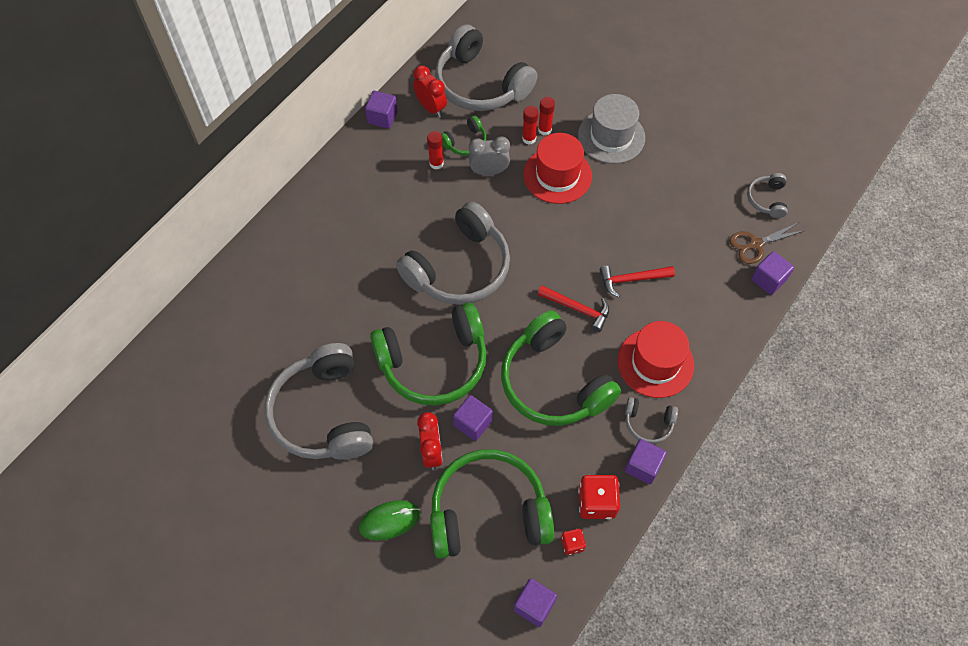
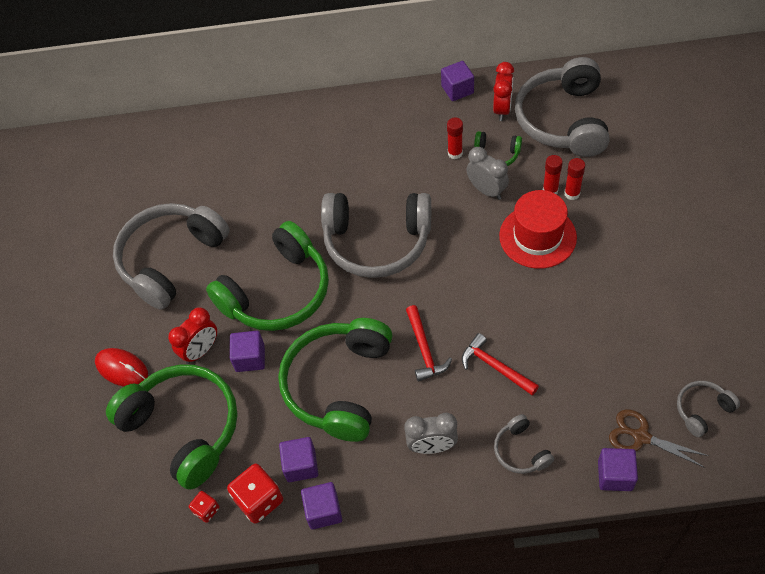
camera: 55 degrees right, 5 degrees down
green mouse [359,500,420,541] -> red mouse [95,348,148,387]
green headphones [370,303,487,406] -> green headphones turned 75 degrees counterclockwise [206,221,329,331]
purple cube [514,579,557,627] -> purple cube moved to [279,437,318,482]
grey hat [578,94,645,164] -> none
red hat [618,321,694,398] -> grey clock [404,413,458,454]
grey headphones [625,397,678,444] -> grey headphones moved to [494,414,554,474]

